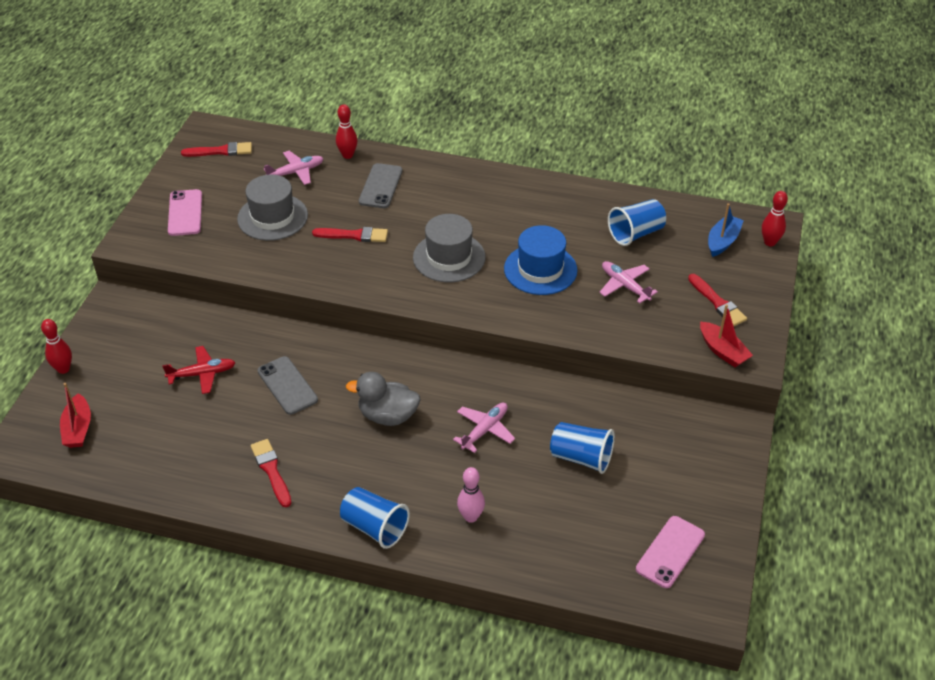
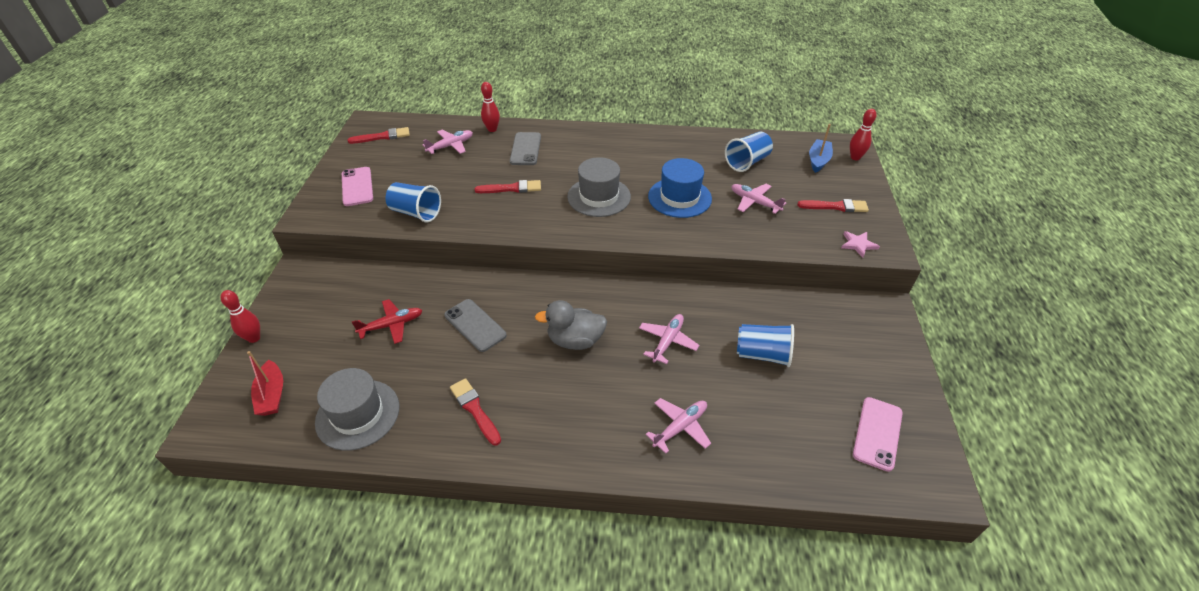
camera: 10 degrees left, 0 degrees up
grey hat [237,175,308,241] -> grey hat moved to [315,368,399,451]
blue cup [340,487,410,549] -> blue cup moved to [386,182,441,222]
pink bowling pin [457,467,485,523] -> pink plane [645,398,711,454]
red brush [688,274,747,326] -> red brush turned 45 degrees counterclockwise [797,199,869,212]
red boat [700,304,753,367] -> pink star [841,231,880,258]

